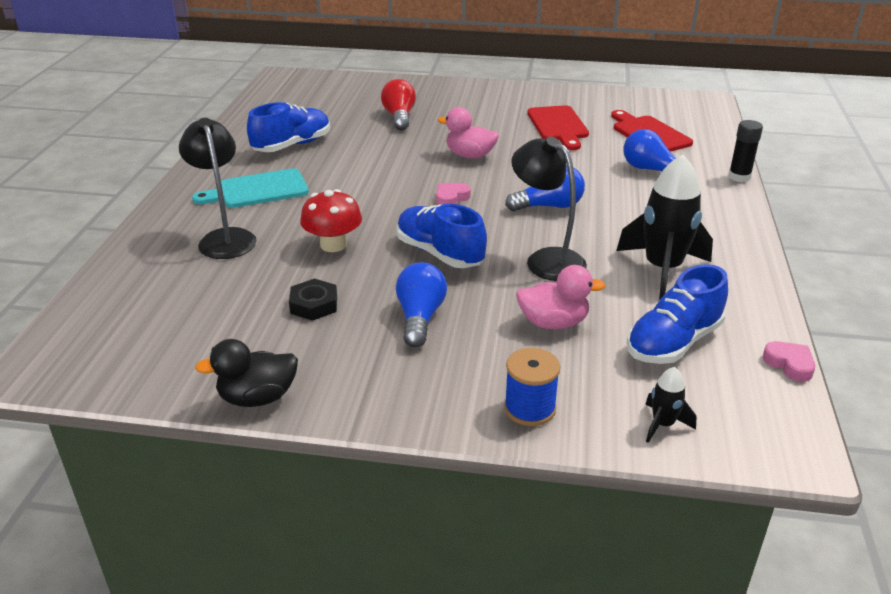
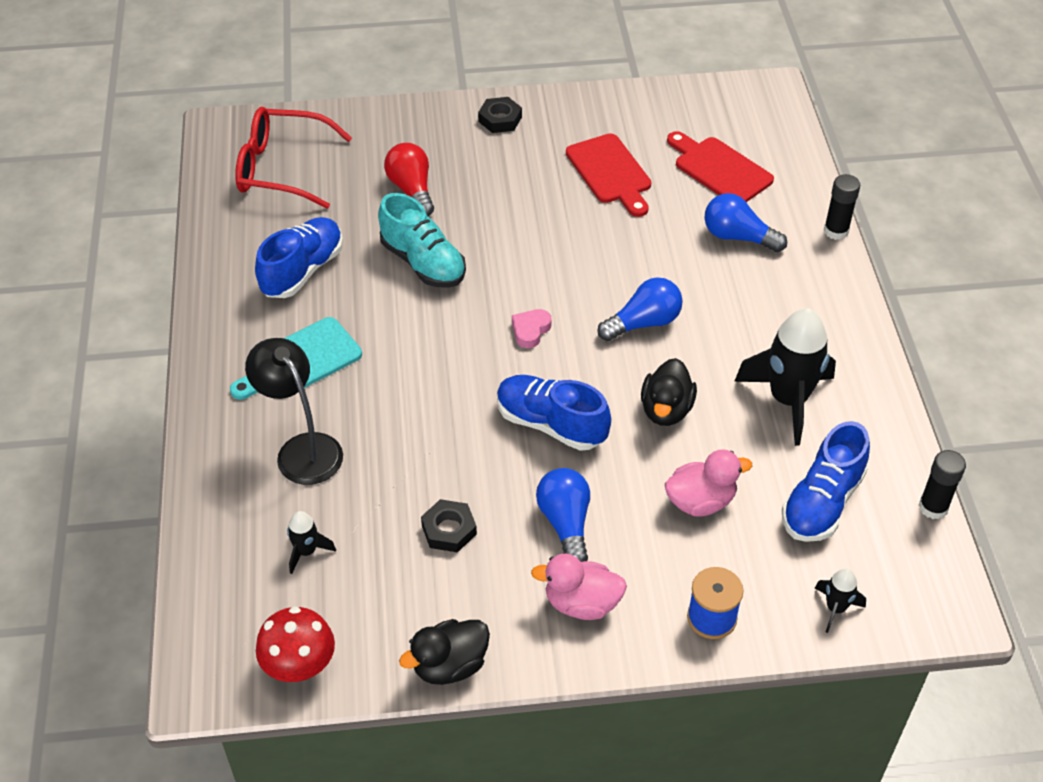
camera: 15 degrees left, 15 degrees up
red mushroom [300,189,362,252] -> red mushroom moved to [256,606,335,682]
pink duck [437,107,499,159] -> pink duck moved to [531,554,627,620]
black lamp [511,137,587,281] -> black duck [641,358,697,426]
pink heart [762,341,815,382] -> black glue stick [919,450,966,519]
none -> red glasses [235,107,352,209]
none -> black rocket [287,511,336,574]
none -> turquoise shoe [378,193,466,288]
none -> black nut [478,97,522,133]

